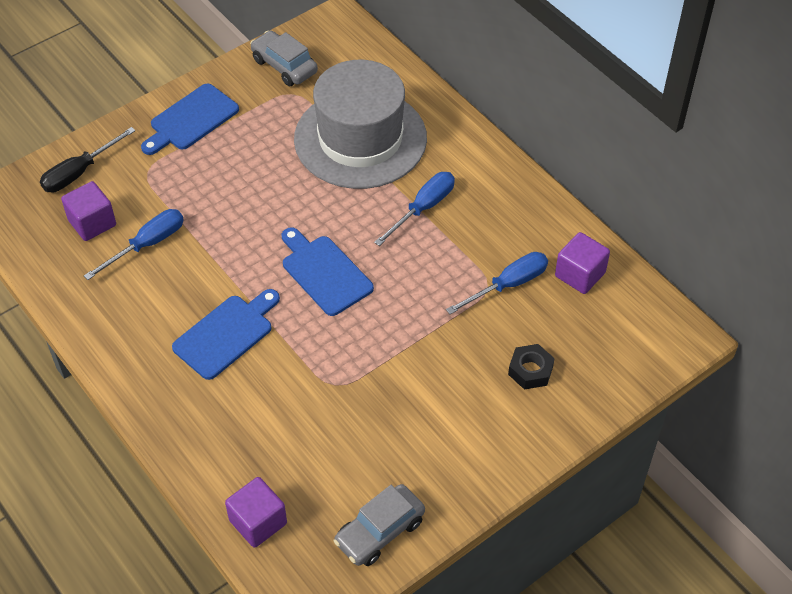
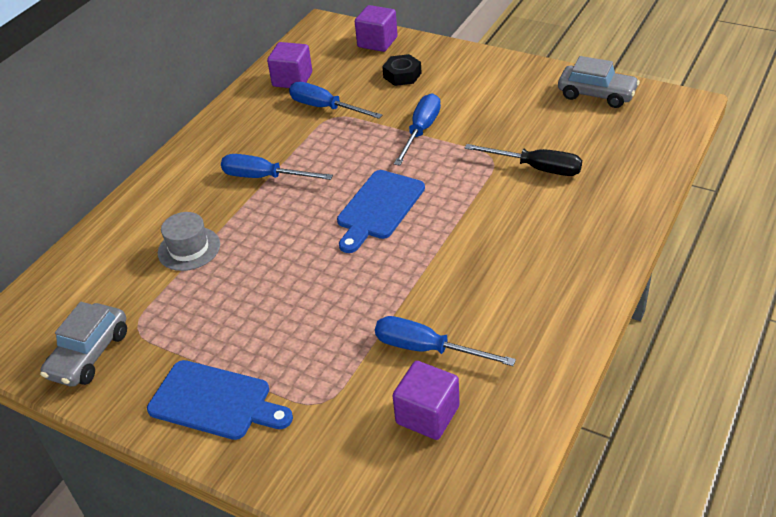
camera: 110 degrees left, 10 degrees down
black screwdriver [40,127,136,193] -> black screwdriver moved to [465,144,582,176]
blue cutting board [172,289,280,380] -> none
purple cube [225,477,287,548] -> purple cube moved to [355,5,398,52]
grey hat [294,60,427,189] -> grey hat [158,212,220,271], size x0.41
none -> blue screwdriver [394,94,441,165]

